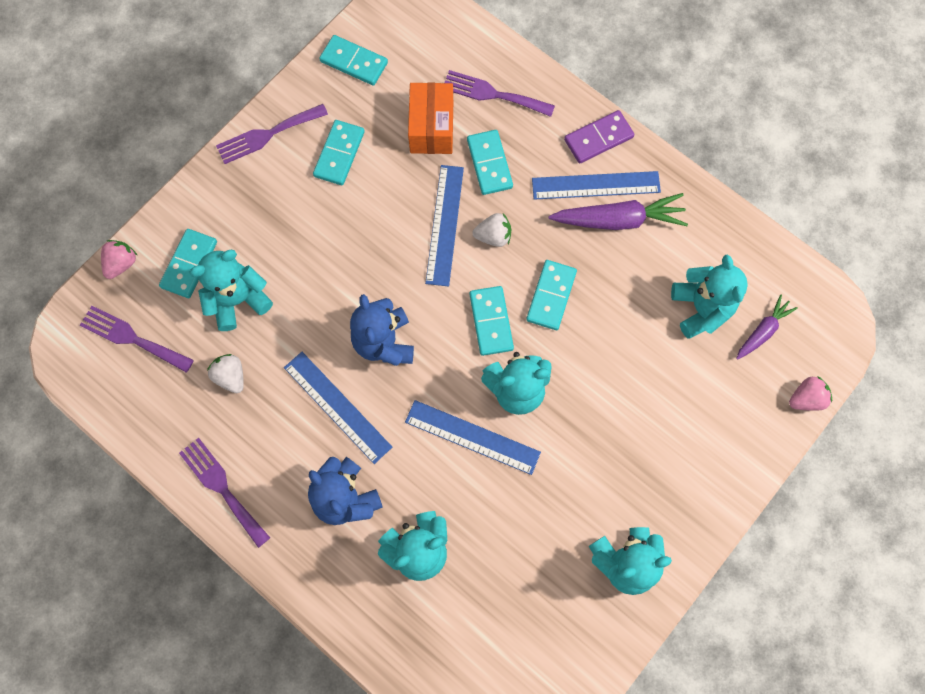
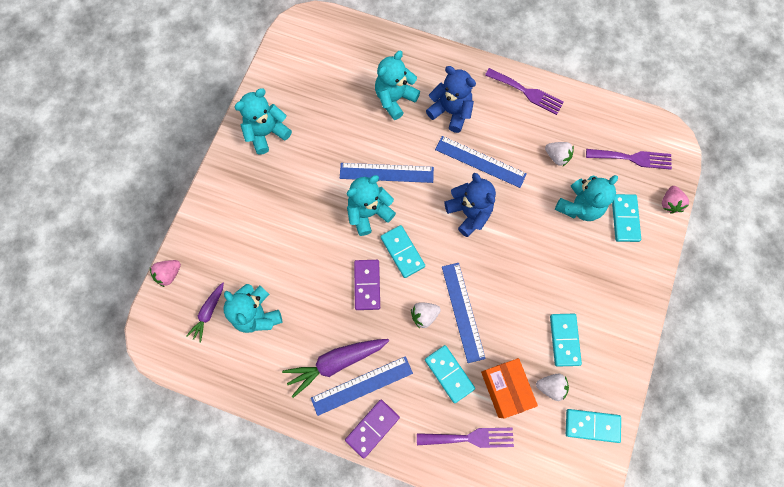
camera: 160 degrees right, 0 degrees up
purple fork [216,104,328,164] -> none
turquoise domino [526,260,577,330] -> purple domino [354,260,380,310]
none -> white strawberry [536,374,569,401]

